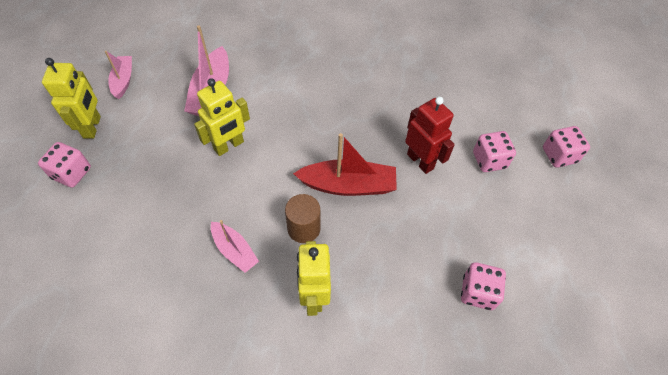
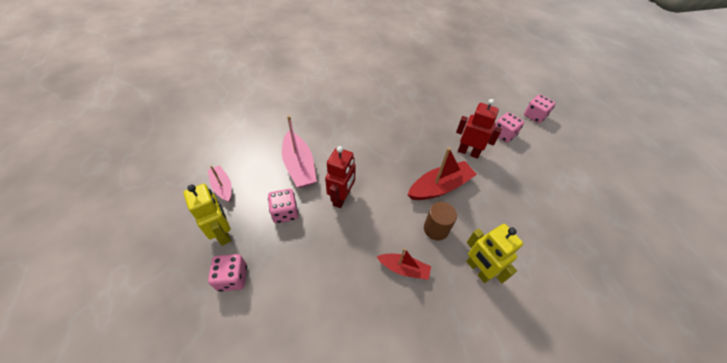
camera: 30 degrees left, 5 degrees down
yellow robot [194,78,250,156] -> red robot [325,146,356,208]
pink boat [211,220,259,273] -> red boat [377,248,431,280]
pink dice [461,262,506,310] -> pink dice moved to [268,189,298,224]

